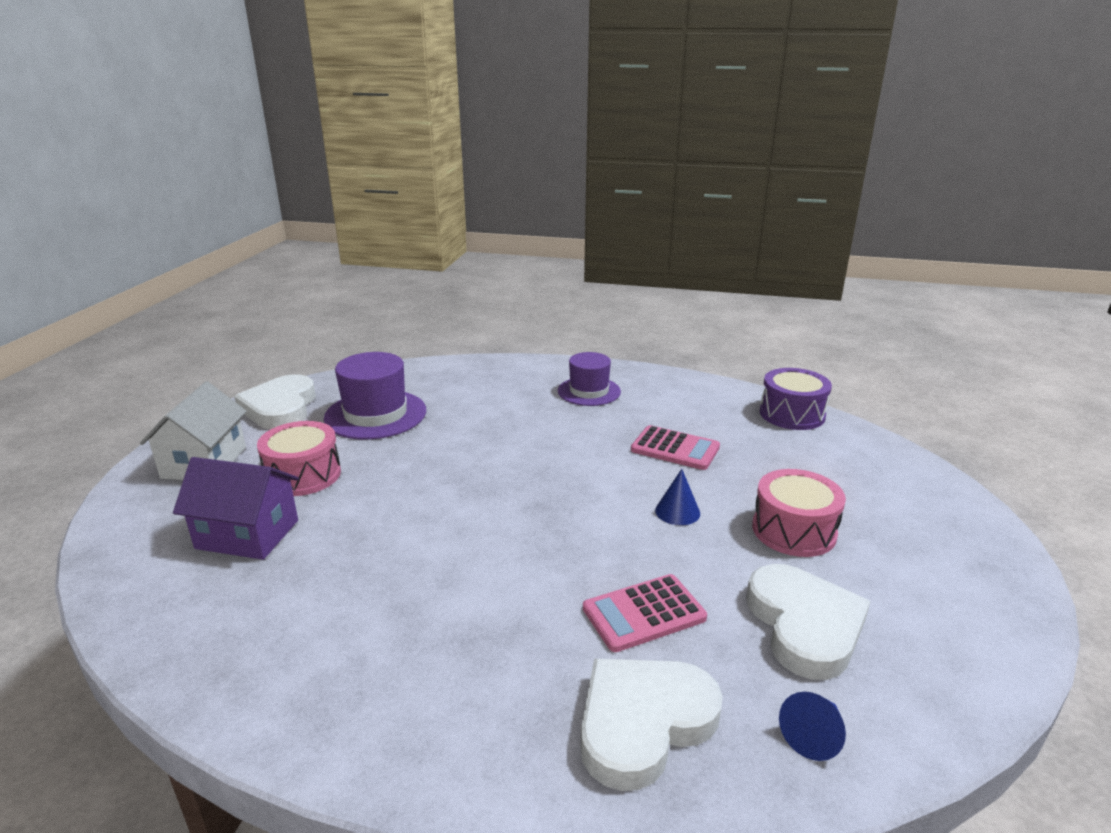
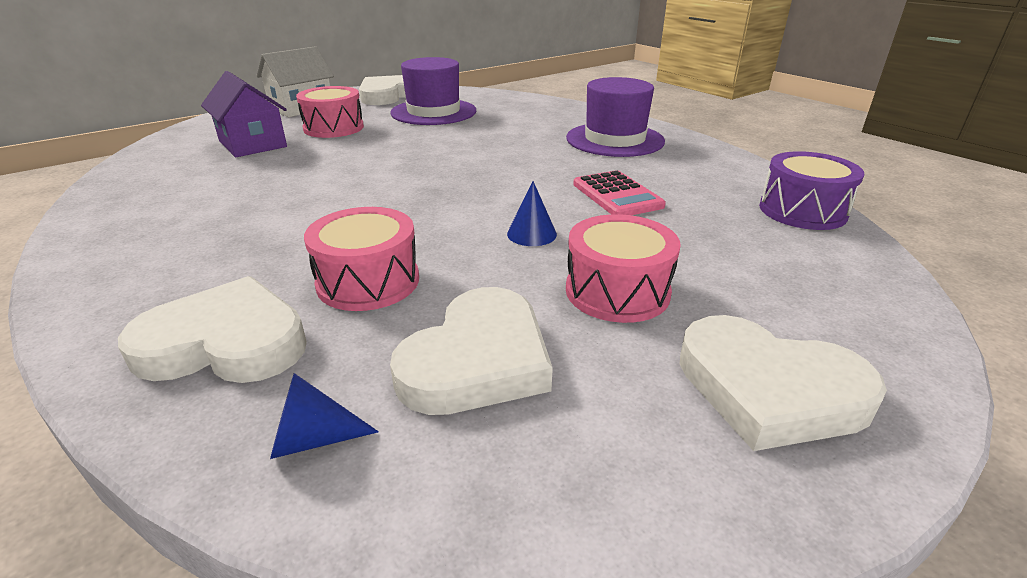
camera: 40 degrees right, 5 degrees up
purple hat [558,352,621,406] -> purple hat [566,77,665,157], size x1.50
pink calculator [583,574,707,652] -> pink drum [304,207,419,311]
none -> white heart [679,315,887,451]

